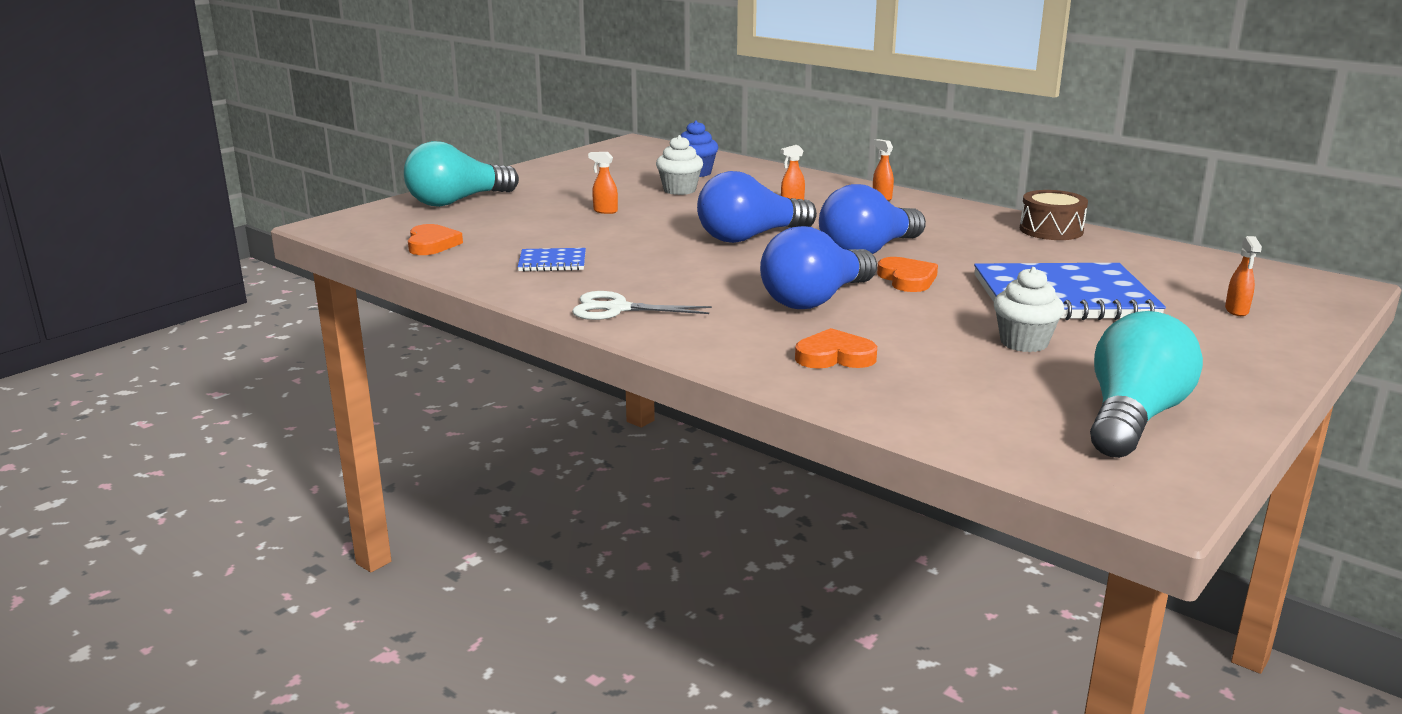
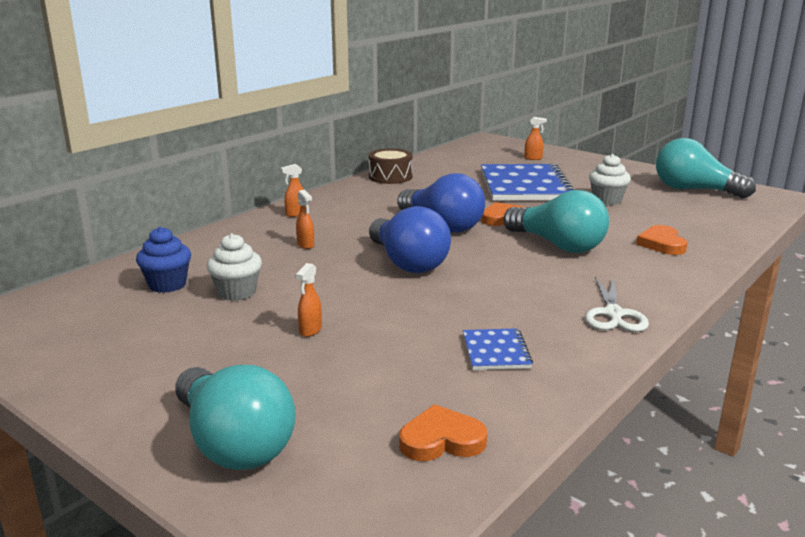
camera: 90 degrees left, 0 degrees up
blue light bulb [760,226,877,309] -> turquoise light bulb [504,190,609,253]

